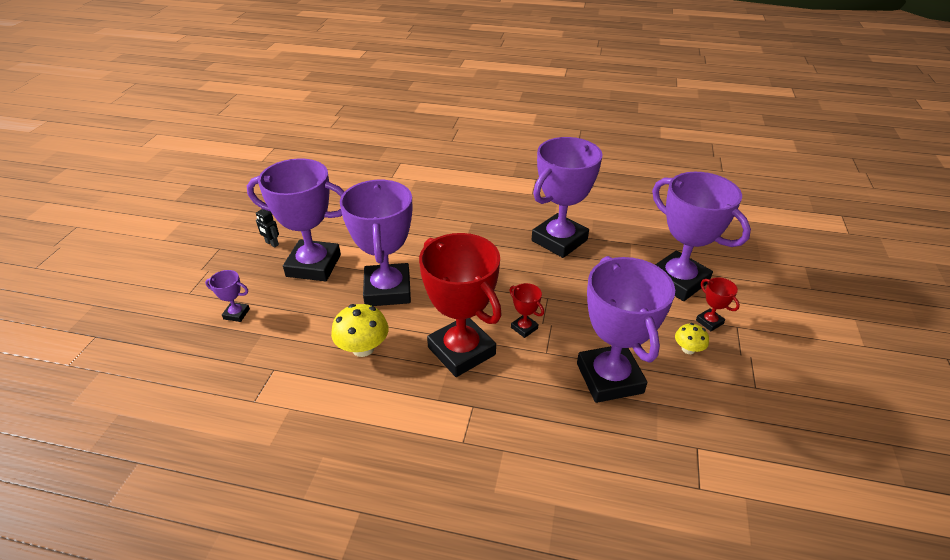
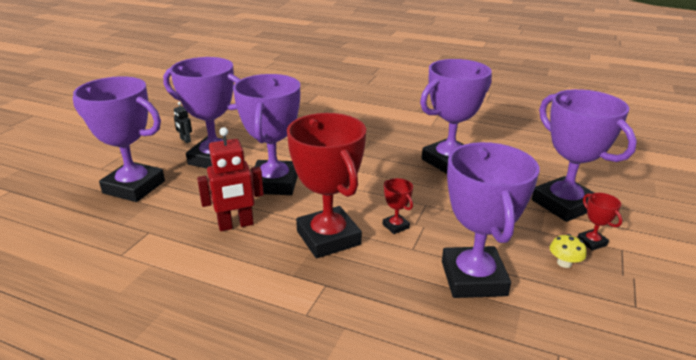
camera: 10 degrees right, 10 degrees down
purple trophy [205,270,250,322] -> purple trophy [73,76,165,202], size x2.43
yellow mushroom [331,304,389,357] -> red robot [197,127,264,231]

